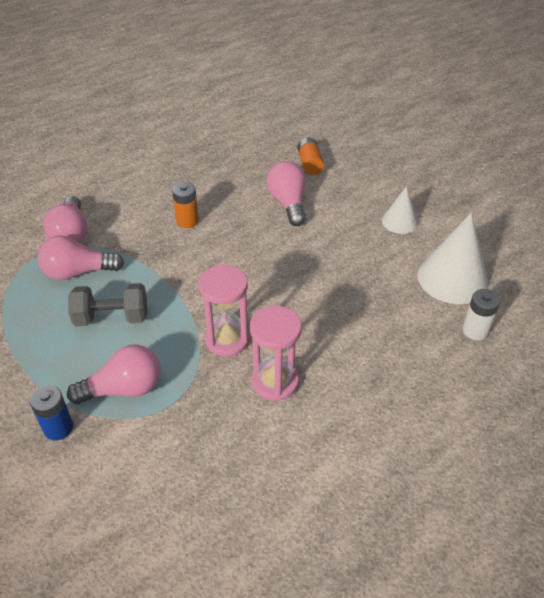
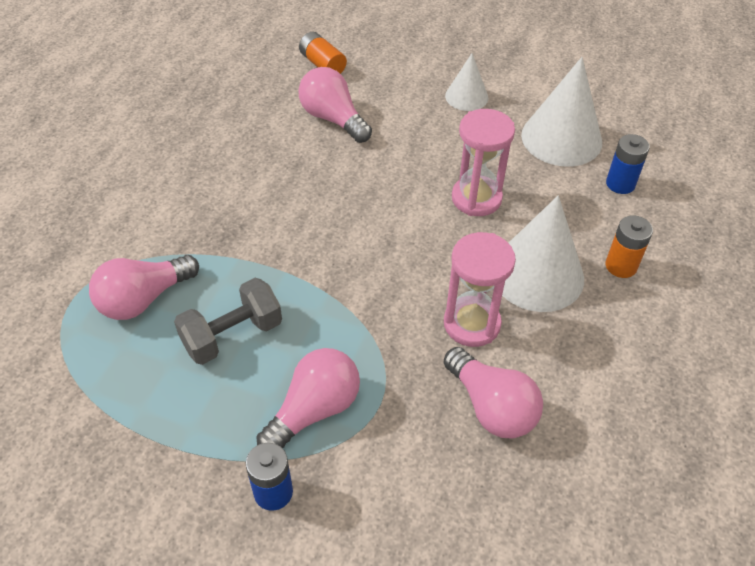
camera: 30 degrees left, 5 degrees up
pink light bulb [43,196,87,242] -> pink light bulb moved to [444,347,543,438]
orange battery [172,182,199,228] -> orange battery moved to [606,215,653,278]
pink hourglass [199,264,250,357] -> pink hourglass moved to [452,109,515,216]
white battery [462,289,500,340] -> blue battery [606,134,650,194]
none -> white cone [502,195,584,312]

